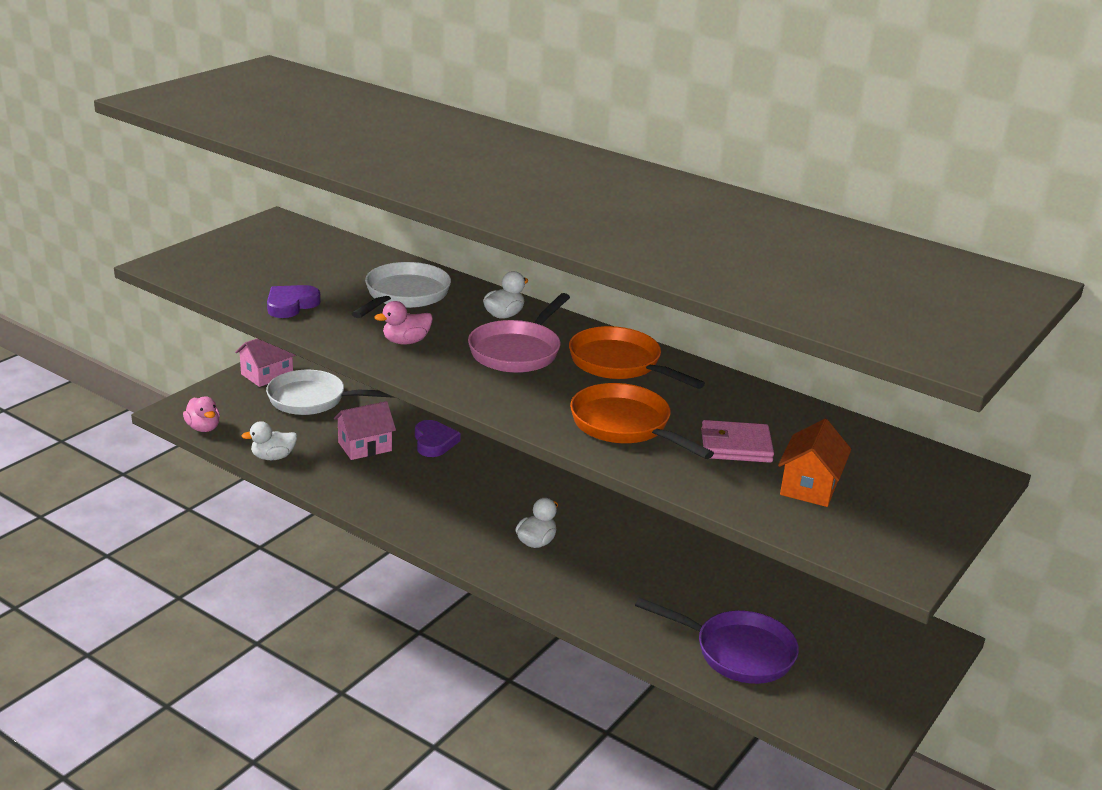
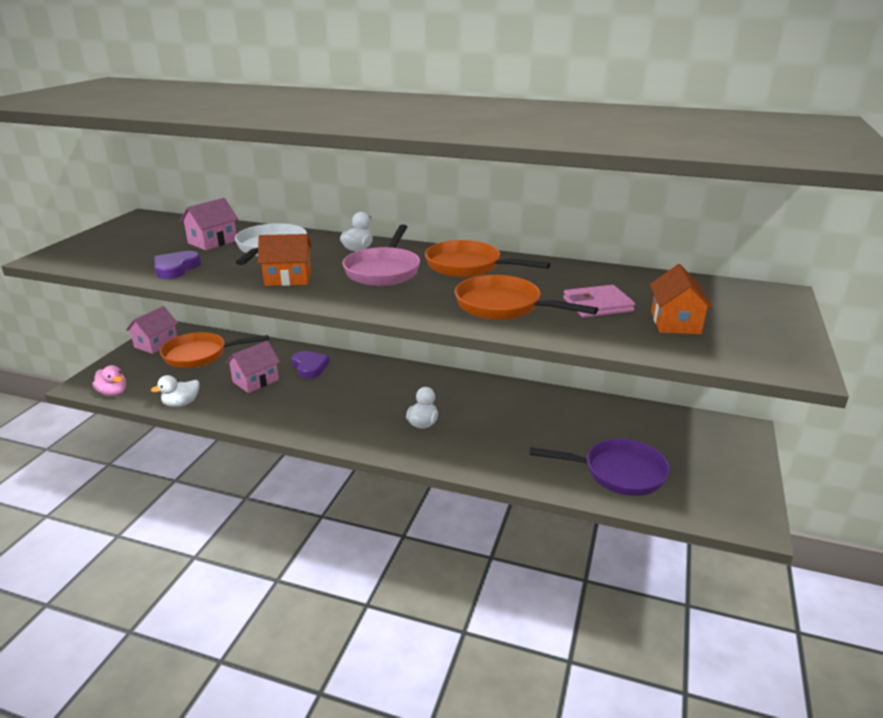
camera: 15 degrees left, 0 degrees up
white pan [266,370,395,415] -> orange pan [160,332,269,368]
pink duck [375,301,433,344] -> orange house [258,234,312,286]
none -> pink house [180,198,238,250]

